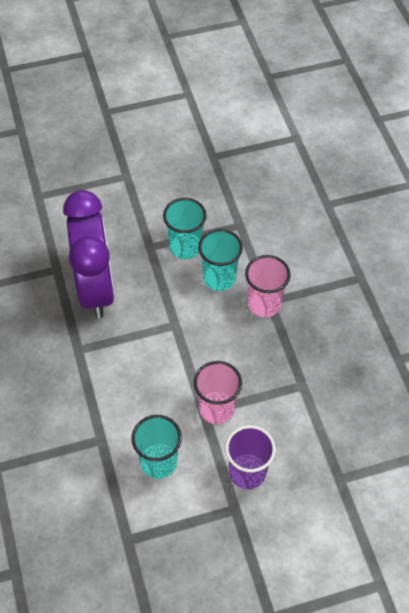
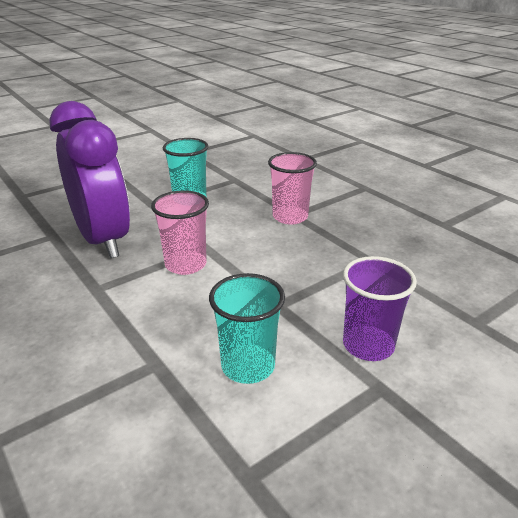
camera: 20 degrees left, 25 degrees down
pink cup [194,361,242,424] -> pink cup moved to [151,190,209,275]
turquoise cup [198,229,243,291] -> none

